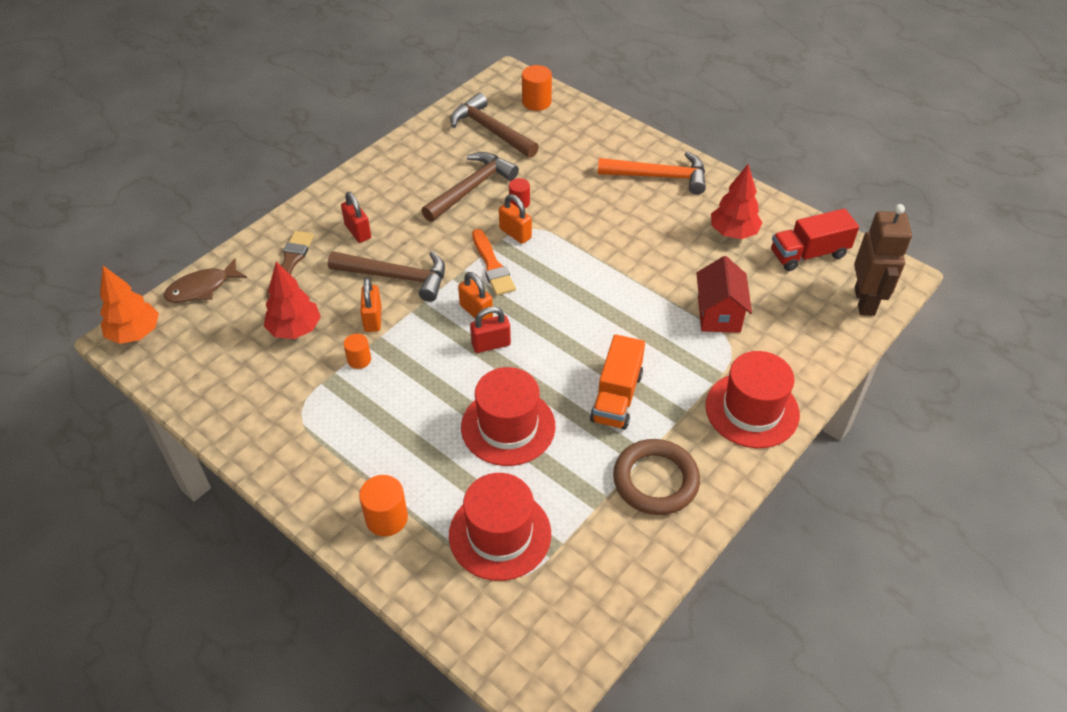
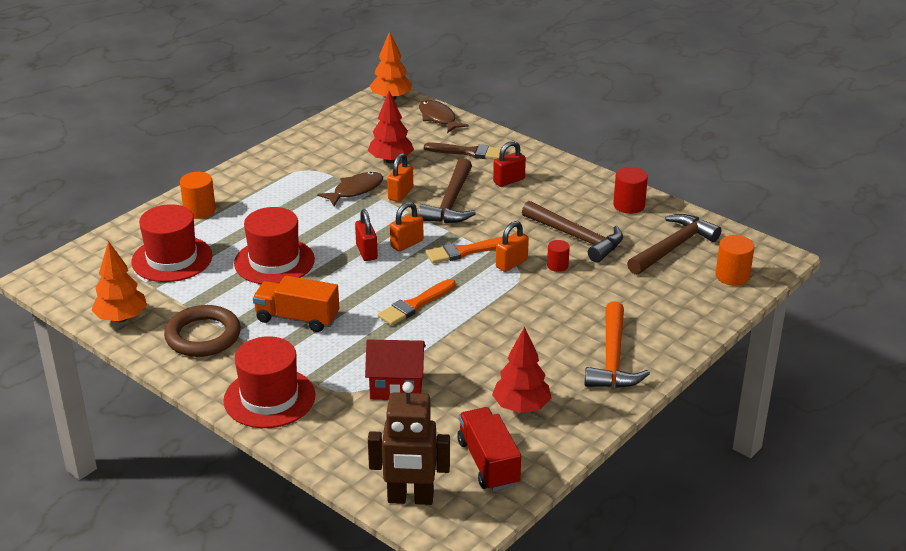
camera: 90 degrees right, 15 degrees down
orange cylinder [344,334,371,369] -> brown fish [317,172,383,206]
orange padlock [360,278,382,332] -> orange padlock turned 60 degrees counterclockwise [387,153,413,202]
none -> orange tree [91,241,147,322]
none -> orange brush [378,279,456,326]
none -> red cylinder [613,167,648,214]

